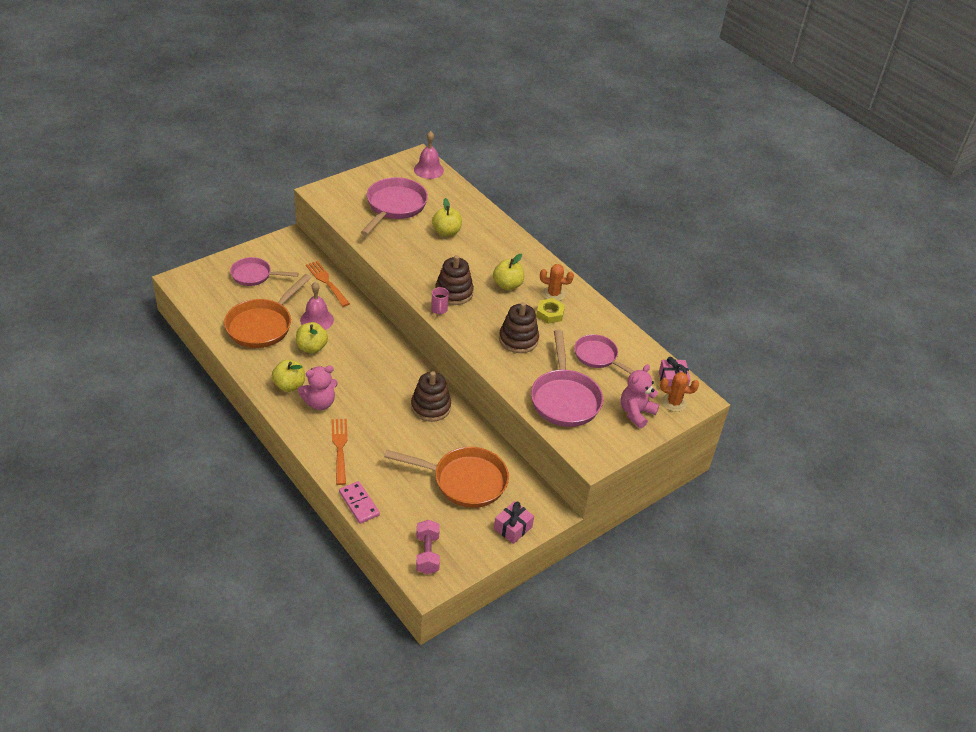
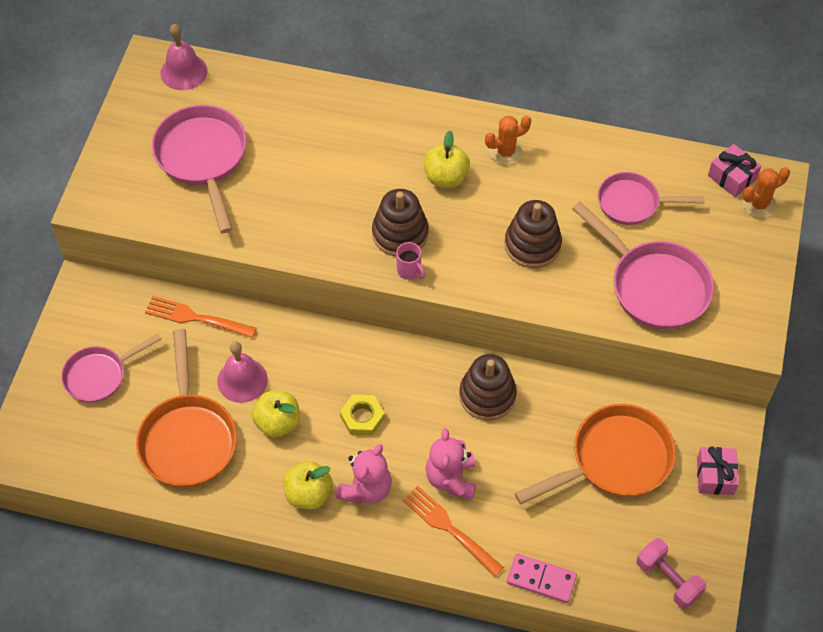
camera: 35 degrees left, 15 degrees up
yellow apple [432,198,462,236] -> none
yellow nut [536,298,565,324] -> yellow nut moved to [340,394,385,436]
pink teddy bear [621,364,659,428] -> pink teddy bear moved to [426,428,476,500]

